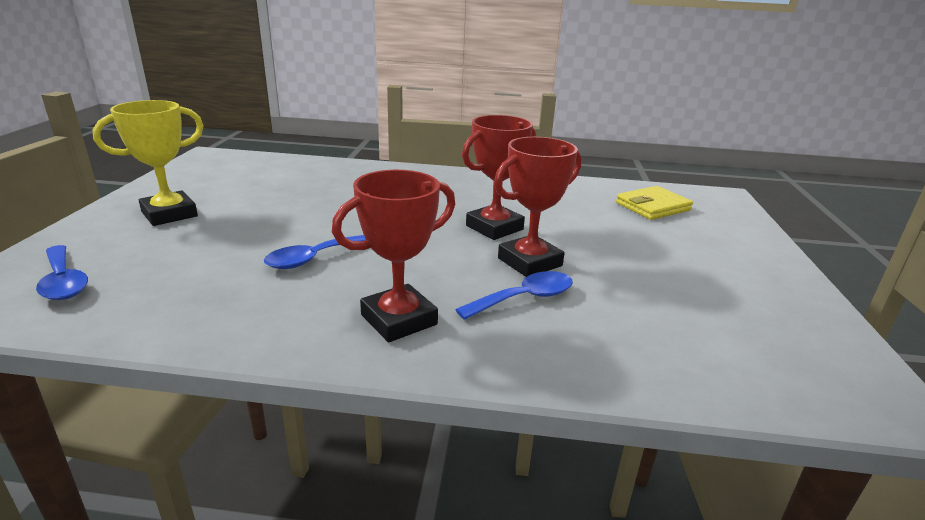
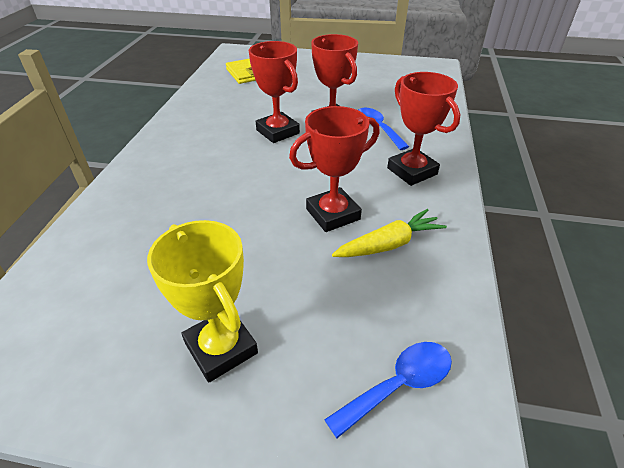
camera: 85 degrees left, 15 degrees up
blue spoon [264,235,366,269] -> red trophy [289,106,380,232]
none -> yellow carrot [332,209,447,257]

